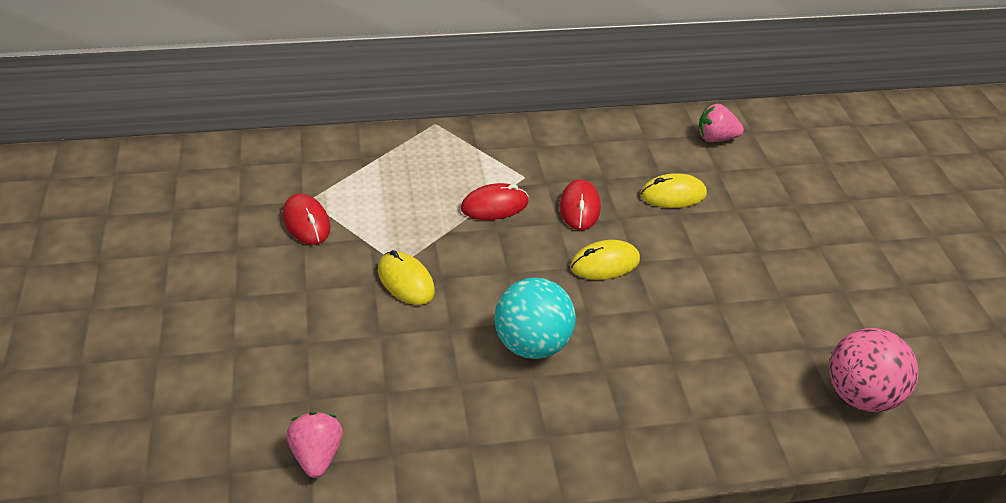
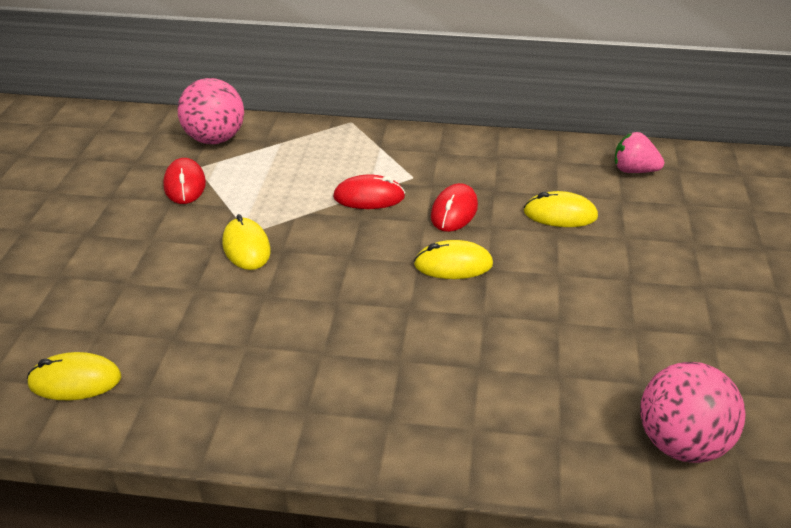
camera: 20 degrees right, 5 degrees down
pink strawberry [287,412,343,478] -> yellow mouse [27,352,121,400]
turquoise ball [494,278,576,359] -> none
none -> pink ball [178,78,244,144]

